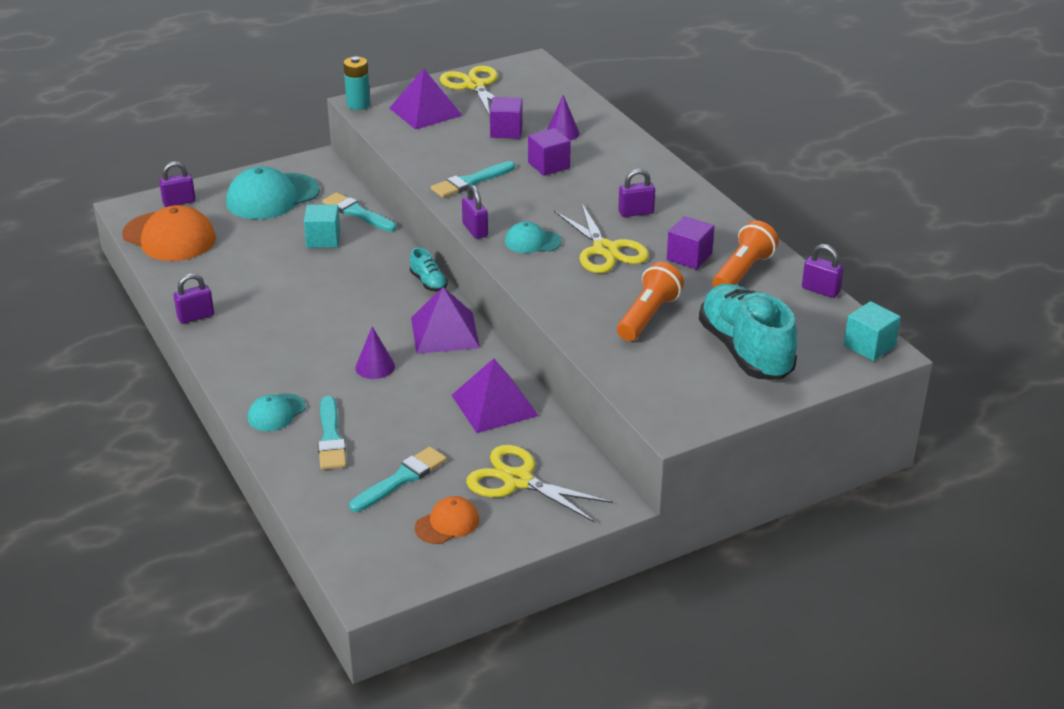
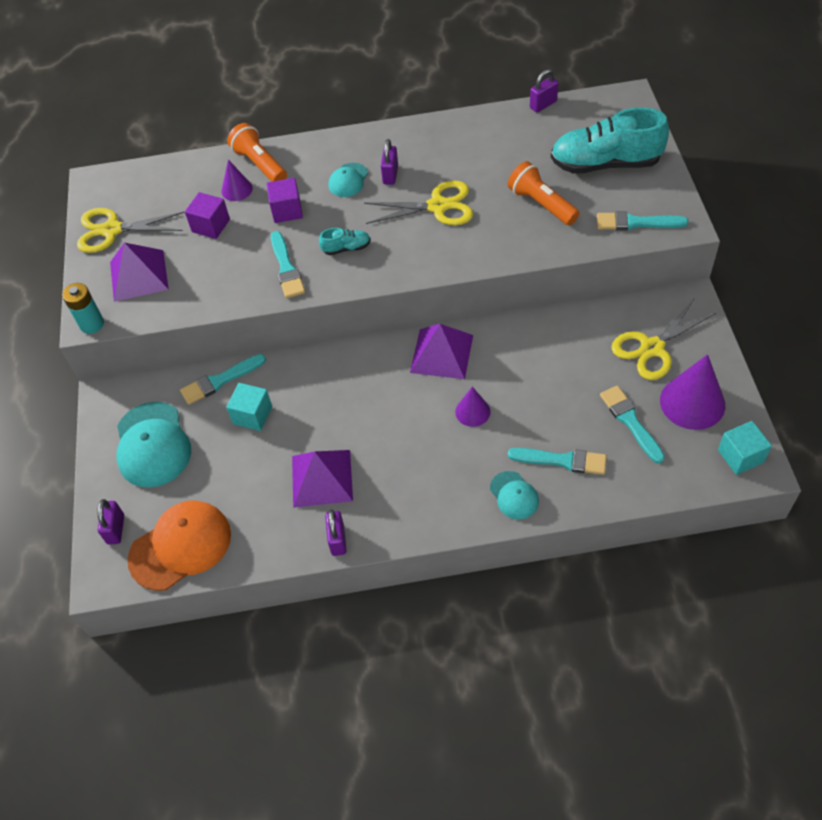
camera: 65 degrees left, 20 degrees up
turquoise shoe [410,248,448,292] -> turquoise shoe moved to [319,228,371,255]
orange cap [415,496,479,544] -> purple cone [660,354,725,430]
purple pyramid [452,358,539,433] -> purple pyramid moved to [292,450,353,508]
purple padlock [462,185,488,239] -> none
turquoise cap [505,221,562,253] -> turquoise cap moved to [329,163,368,197]
purple cube [667,216,714,269] -> none
orange flashlight [712,221,779,287] -> orange flashlight moved to [227,123,287,182]
turquoise cube [844,301,901,361] -> turquoise cube moved to [718,421,772,475]
none -> turquoise brush [597,211,688,230]

